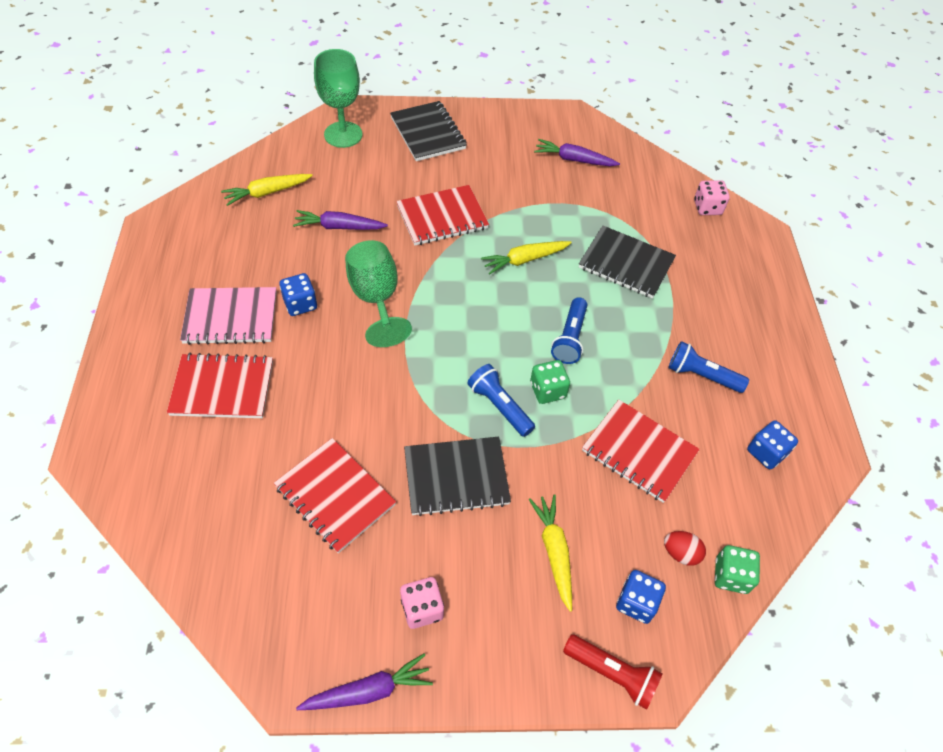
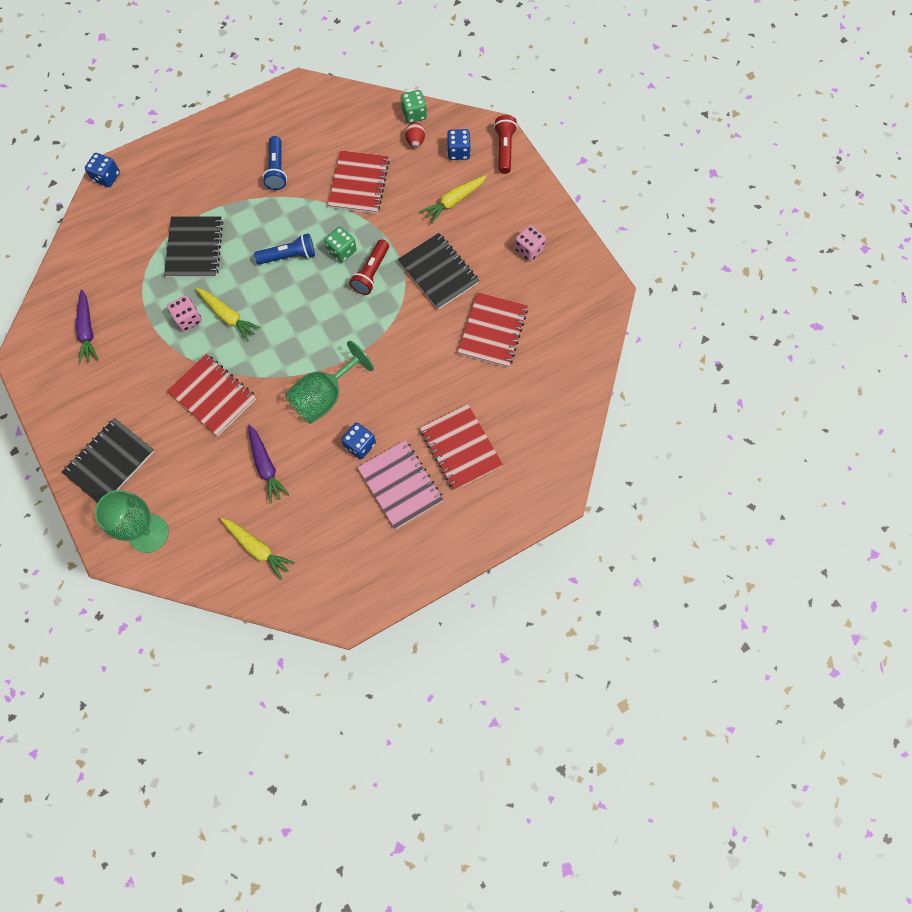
camera: 115 degrees left, 15 degrees up
purple carrot [296,654,433,710] -> none
blue flashlight [467,364,535,437] -> red flashlight [349,239,389,295]
pink dice [694,180,730,215] -> pink dice moved to [167,295,202,331]
blue dice [747,420,798,469] -> blue dice moved to [85,153,120,187]

